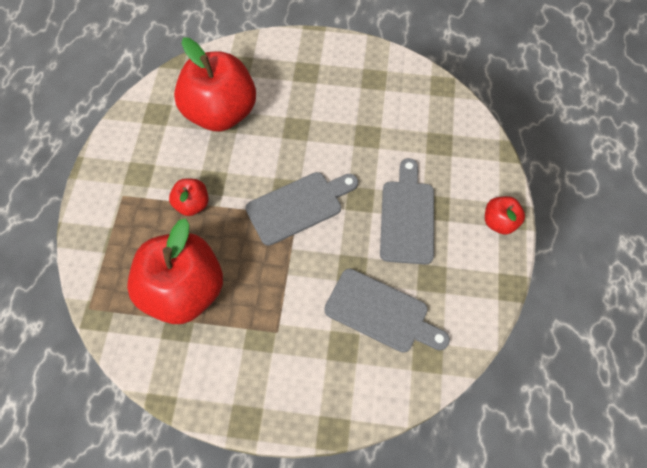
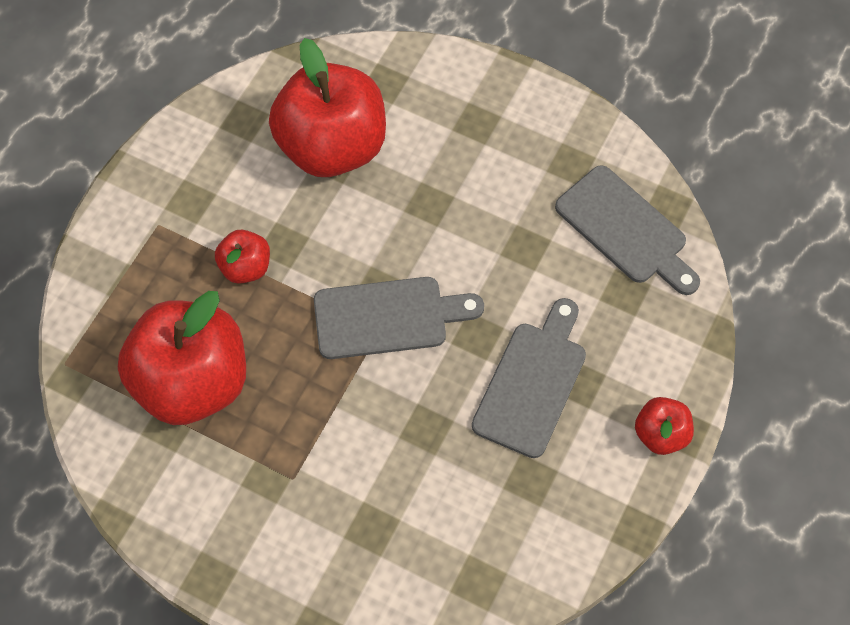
camera: 20 degrees right, 0 degrees up
grey cutting board [324,269,450,353] -> grey cutting board moved to [555,165,700,295]

